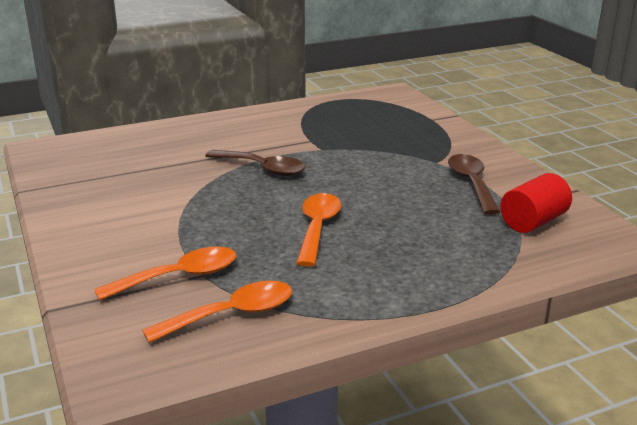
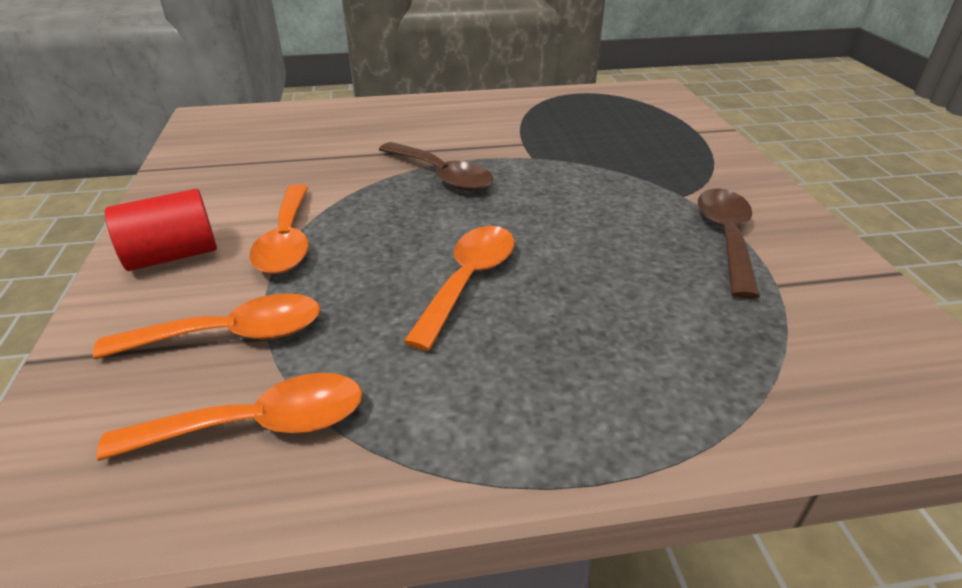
camera: 15 degrees right, 10 degrees up
red cylinder [500,173,572,233] -> red cylinder moved to [105,189,217,271]
none -> orange spoon [249,184,309,274]

